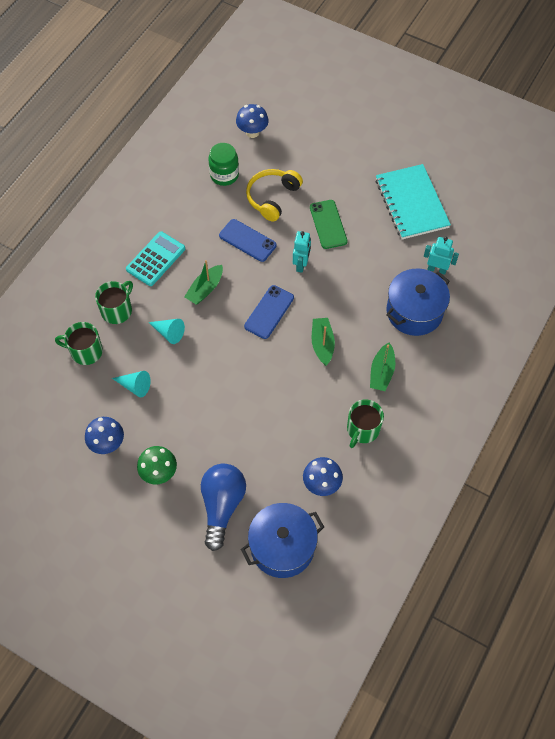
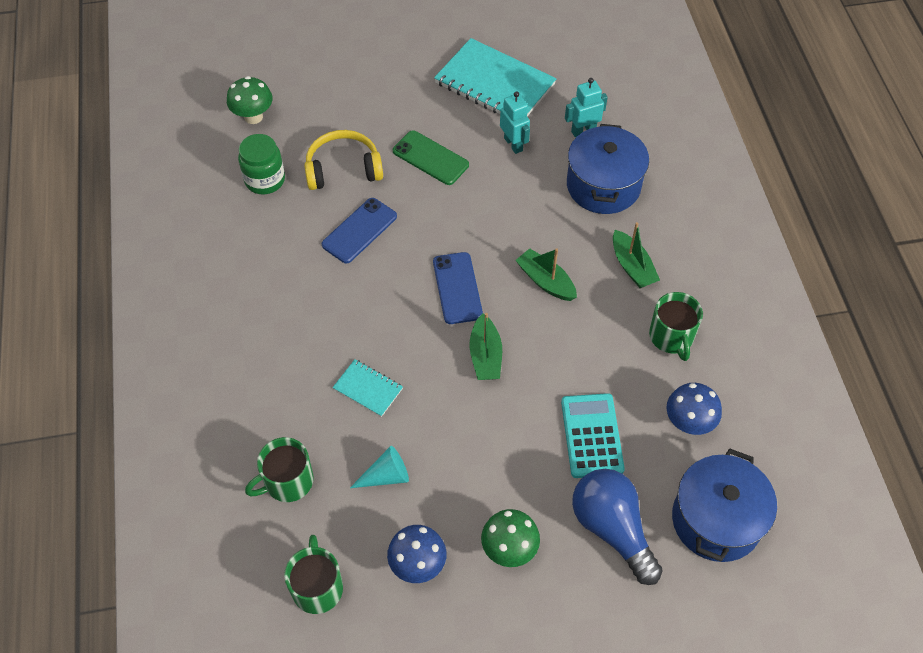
camera: 40 degrees left, 5 degrees down
green mug [95,281,133,324] -> green mug moved to [284,535,343,614]
turquoise calculator [126,231,185,286] -> turquoise calculator moved to [561,393,625,478]
turquoise cone [148,319,185,344] -> turquoise notebook [332,359,403,417]
green boat [184,260,223,305] -> green boat moved to [469,313,502,380]
blue phone [219,219,277,262] -> blue phone turned 45 degrees counterclockwise [322,198,397,263]
blue mushroom [236,104,269,138] -> green mushroom [227,76,273,124]
yellow headphones [246,169,303,222] -> yellow headphones turned 90 degrees clockwise [304,130,383,190]
turquoise robot [293,231,311,273] -> turquoise robot moved to [500,91,530,154]

